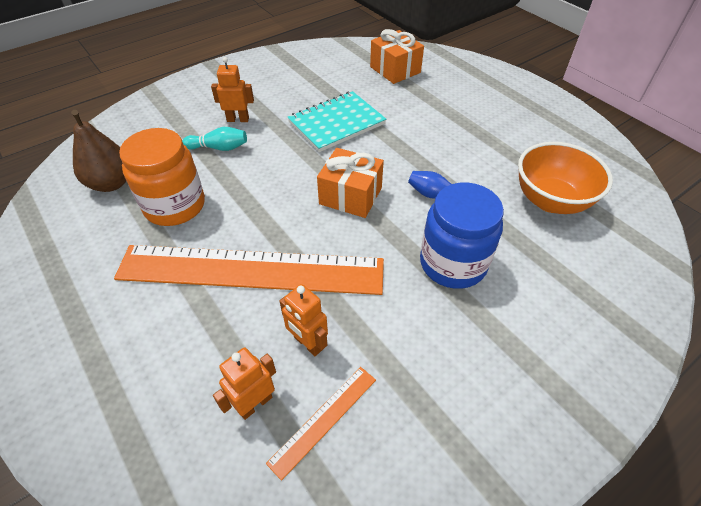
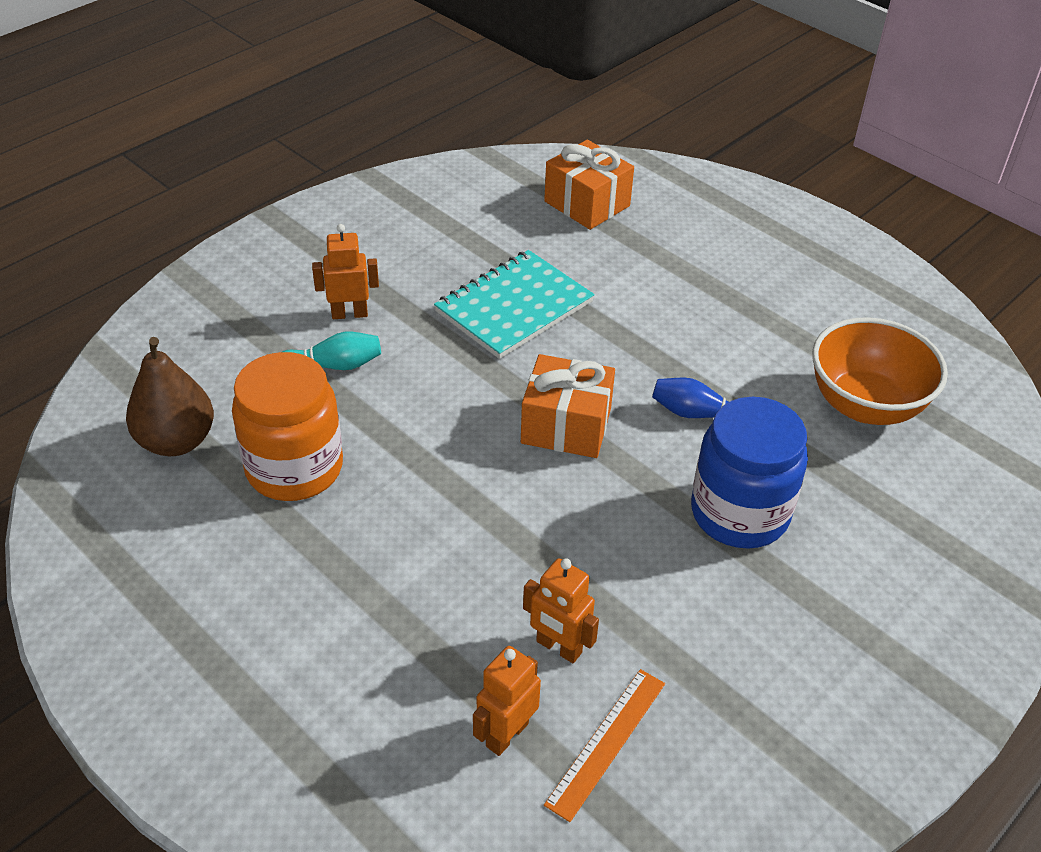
camera: 10 degrees left, 5 degrees down
orange ruler [114,245,384,295] -> none

